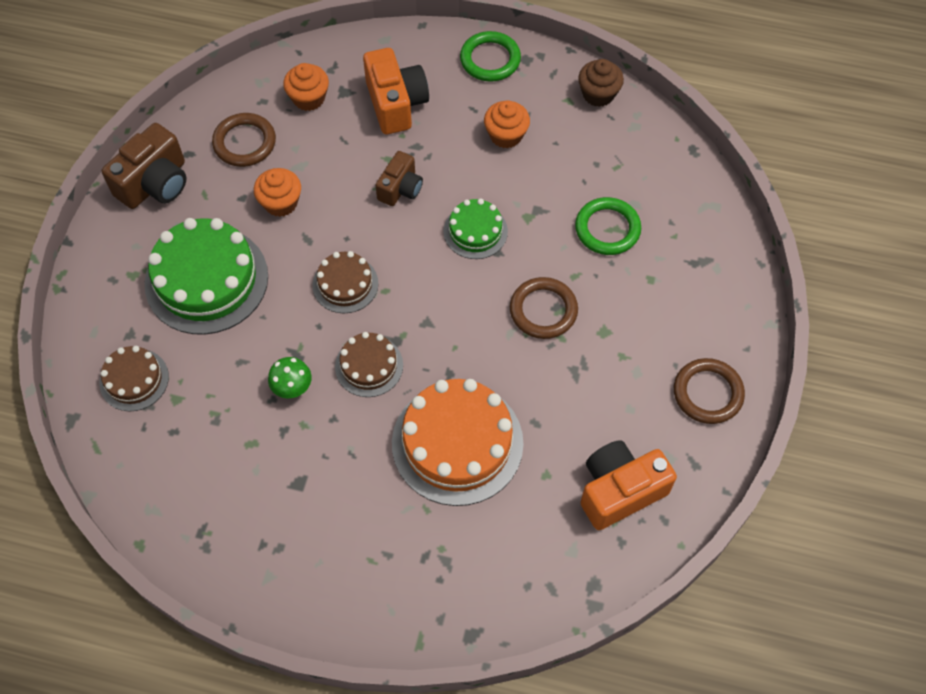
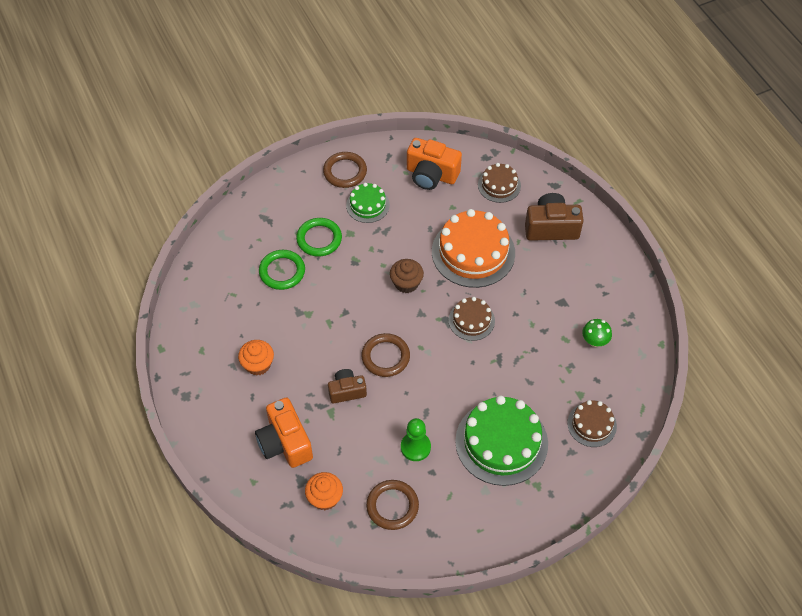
camera: 130 degrees left, 5 degrees down
brown camera [102,123,186,209] -> brown camera moved to [525,193,584,241]
orange cupcake [254,168,301,217] -> green pawn [401,418,431,461]
green mushroom [268,357,312,398] -> green mushroom moved to [582,319,612,347]
brown cake [312,251,378,313] -> brown cake moved to [478,163,521,203]
orange camera [363,48,429,134] -> orange camera turned 60 degrees counterclockwise [255,397,313,468]
green cake [444,198,508,259] -> green cake moved to [346,183,390,223]
green ring [460,31,521,82] -> green ring moved to [296,218,342,256]
brown ring [510,277,578,339] -> brown ring moved to [361,333,410,377]
brown cupcake [578,59,624,107] -> brown cupcake moved to [390,259,424,293]

